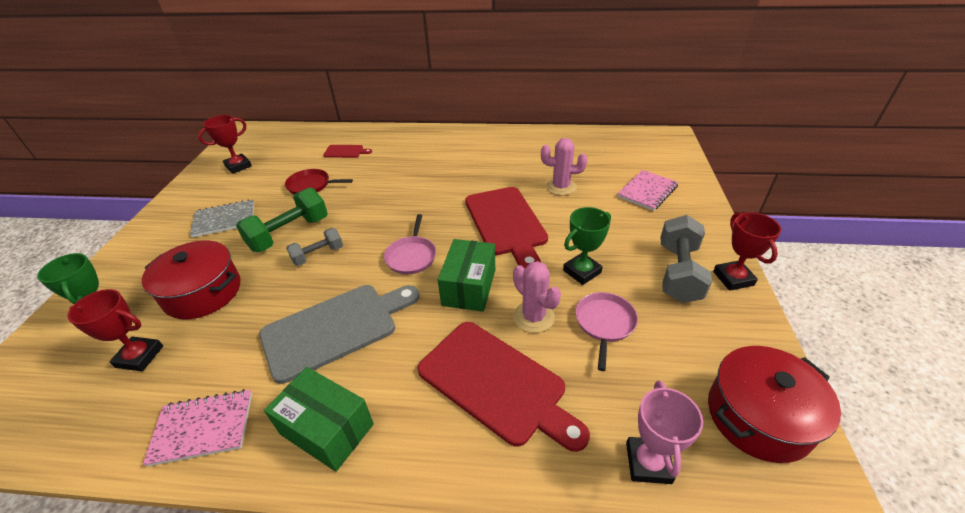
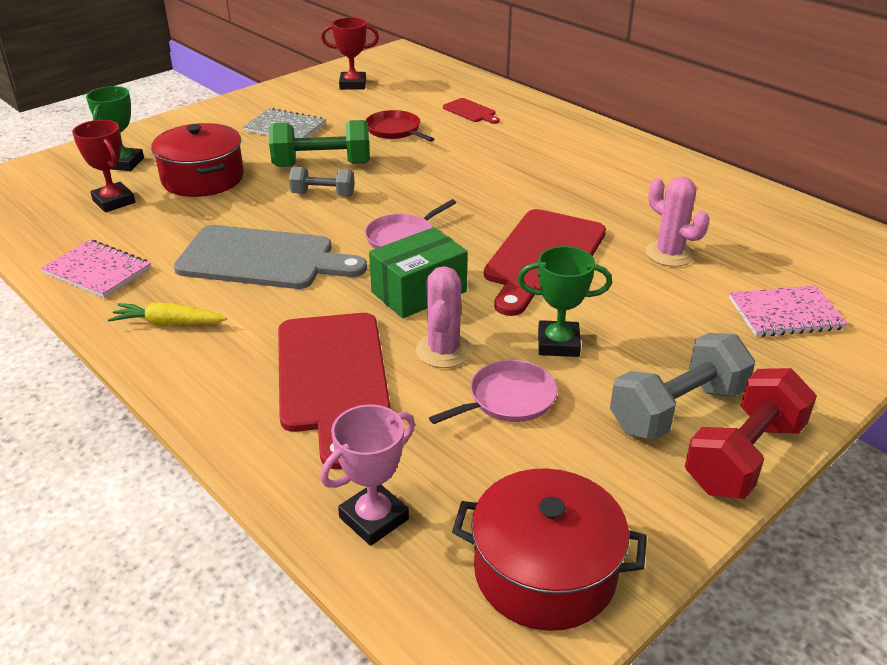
camera: 40 degrees right, 5 degrees down
green box [264,367,374,472] -> yellow carrot [108,302,227,325]
red trophy [713,212,781,291] -> red dumbbell [685,368,817,499]

